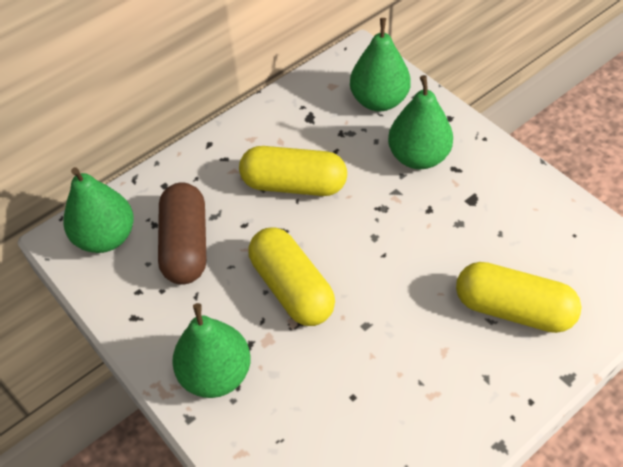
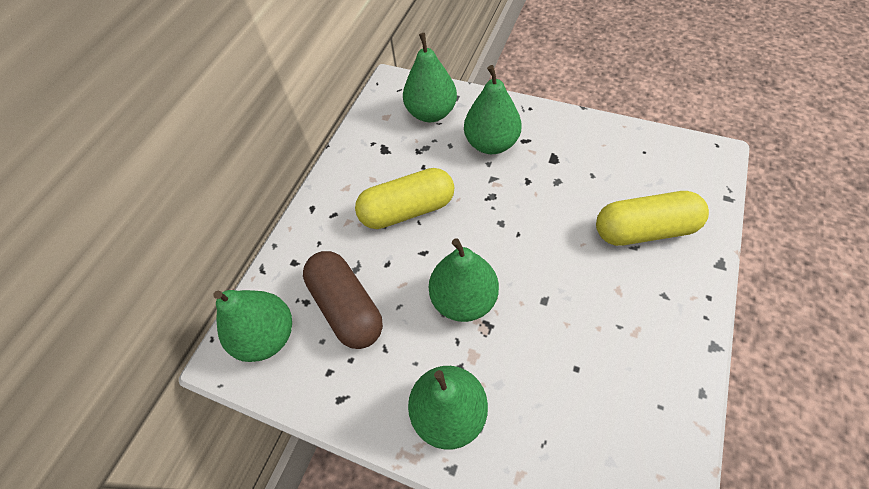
camera: 25 degrees left, 5 degrees up
yellow capsule [248,227,335,326] -> green pear [429,238,499,322]

